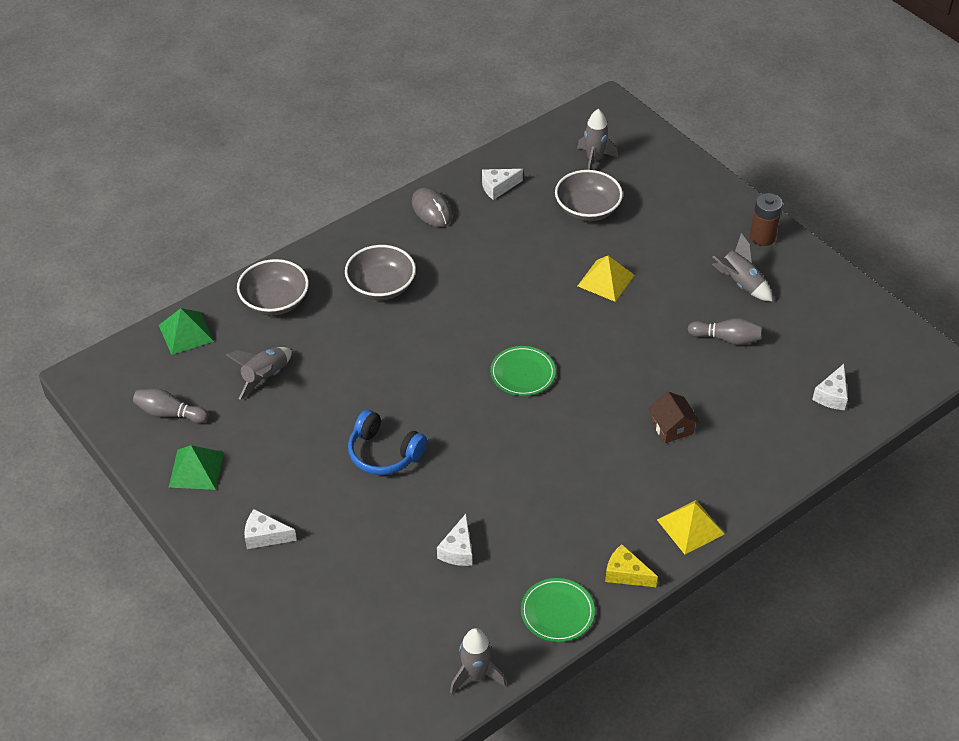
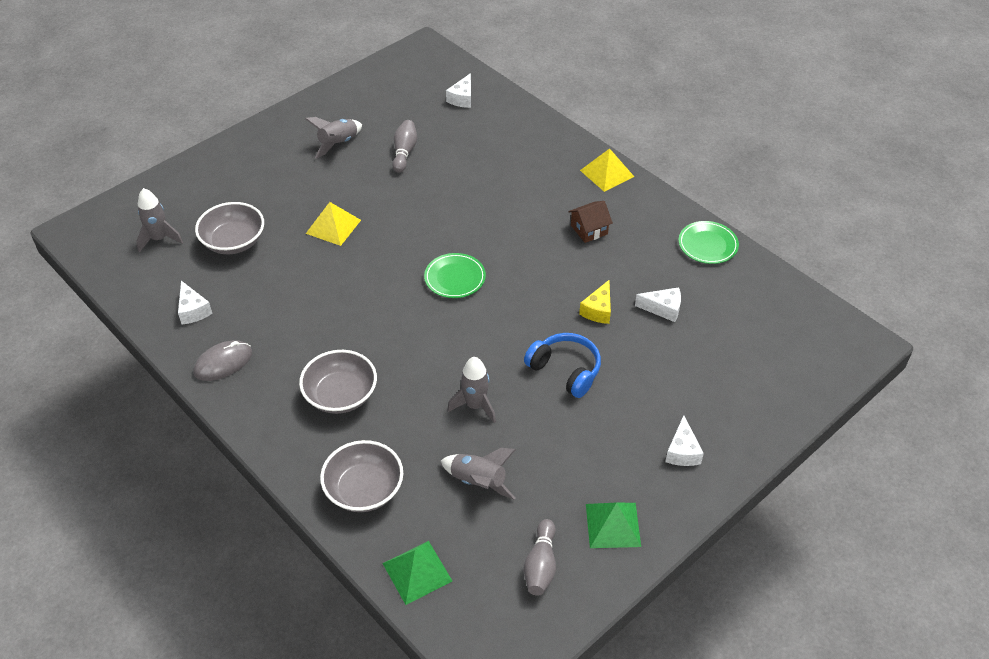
camera: 95 degrees left, 0 degrees up
blue headphones [348,409,427,475] -> blue headphones turned 75 degrees counterclockwise [524,333,601,398]
grey rocket [450,628,506,694] -> grey rocket moved to [447,357,496,423]
yellow cheese [605,544,658,587] -> yellow cheese moved to [579,280,611,324]
brown house [649,392,700,443] -> brown house moved to [568,201,613,243]
brown battery [750,193,783,246] -> none
white cheese [812,364,848,410] -> white cheese turned 90 degrees clockwise [446,73,471,108]

